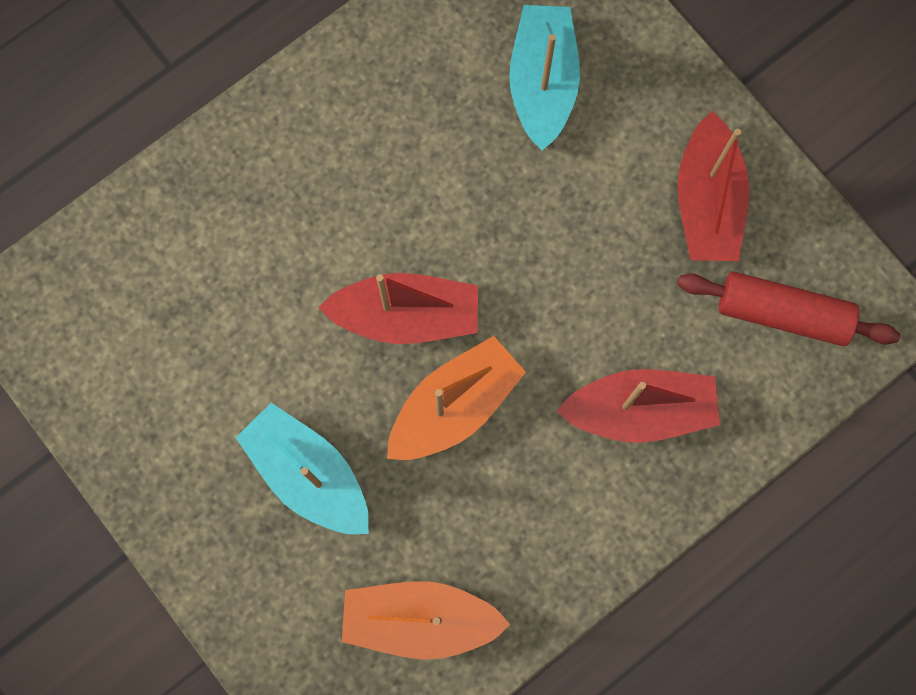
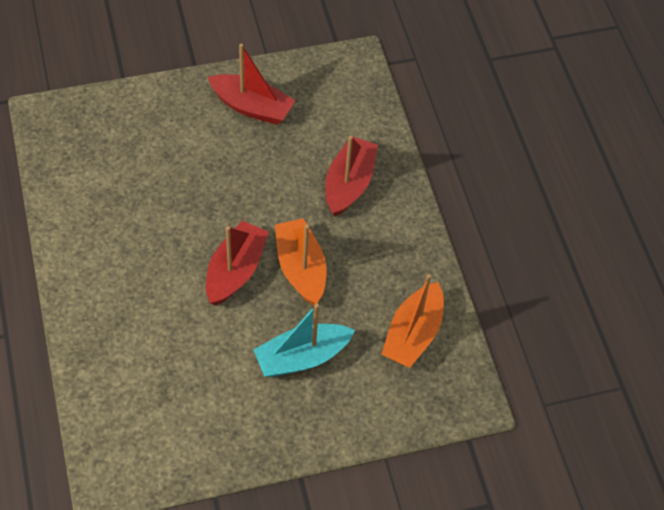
camera: 70 degrees left, 20 degrees down
turquoise boat [509,5,580,151] -> none
red rolling pin [677,271,901,346] -> none

